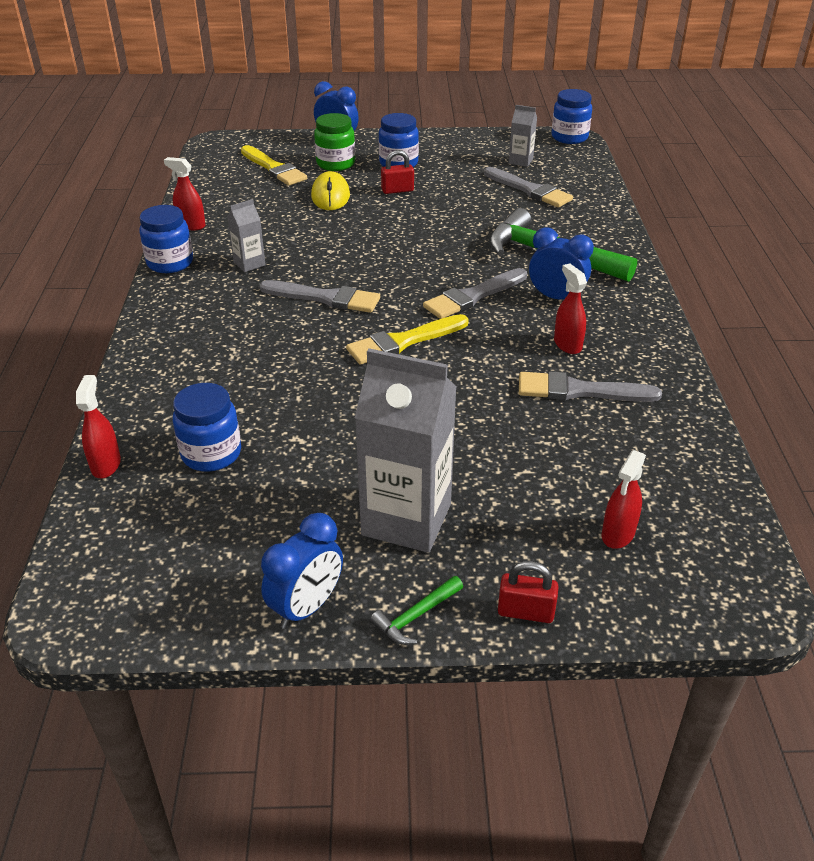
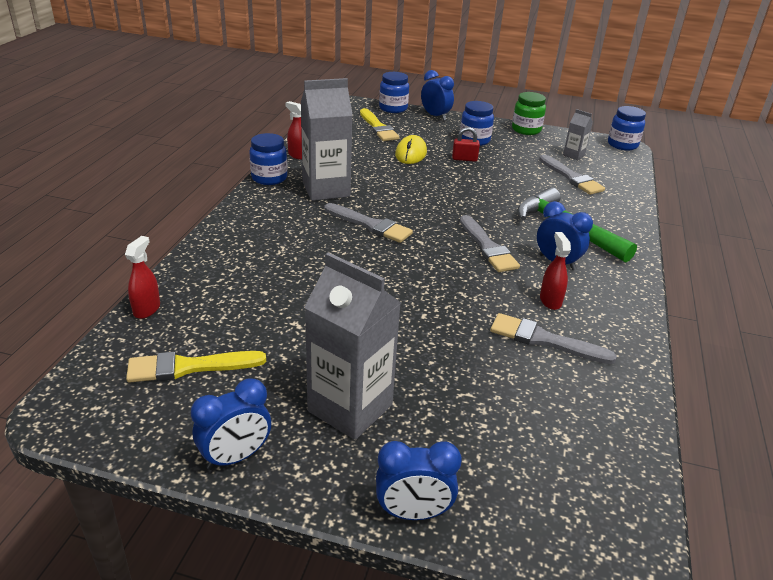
camera: 15 degrees right, 5 degrees down
blue jar [173,383,241,472] -> blue jar moved to [379,72,409,113]
grey carton [227,199,266,272] -> grey carton [301,78,353,201], size x2.13
green jar [314,113,355,171] -> green jar moved to [512,92,546,135]
yellow brush [346,314,469,365] -> yellow brush moved to [126,351,266,383]
green hammer [370,576,463,645] -> none
grey brush [423,268,527,319] -> grey brush turned 90 degrees counterclockwise [460,215,520,272]
red padlock [498,561,559,623] -> blue clock [376,441,462,520]
red spray bottle [602,450,646,549] -> none

